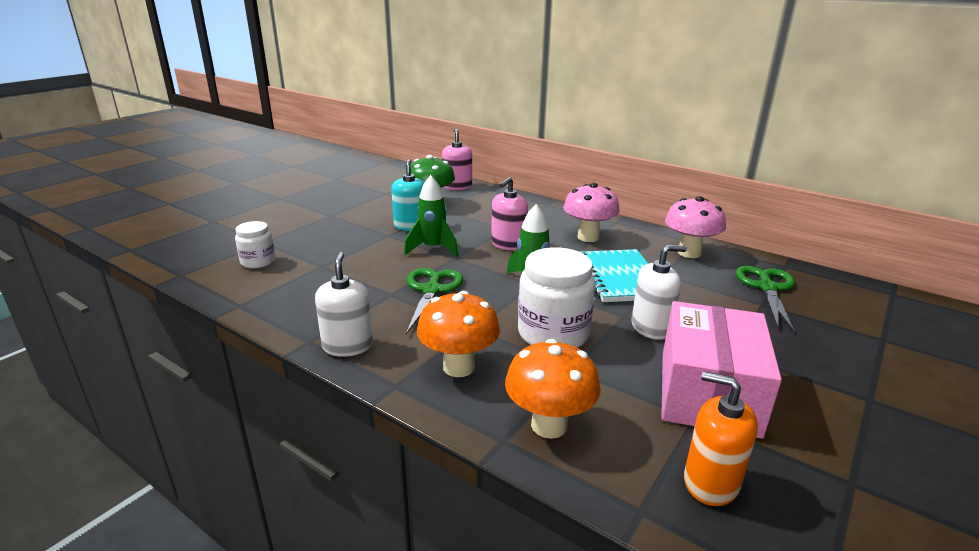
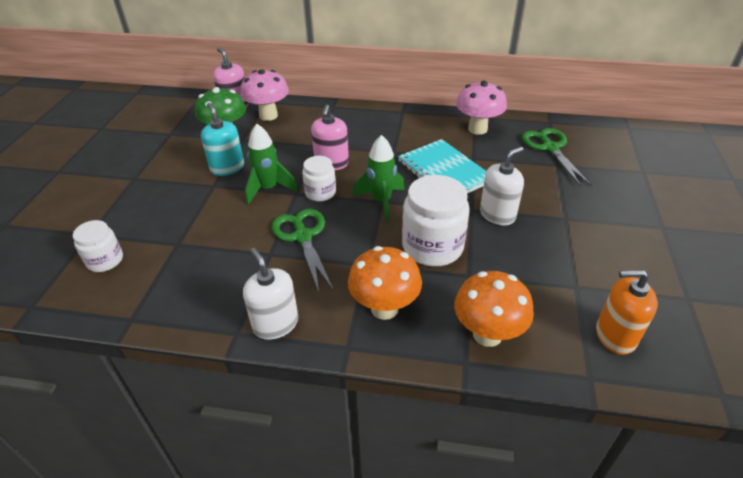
camera: 25 degrees left, 15 degrees up
pink mushroom [563,183,620,242] -> pink mushroom moved to [240,69,289,121]
pink box [661,301,782,439] -> none
none -> white jar [302,156,336,201]

